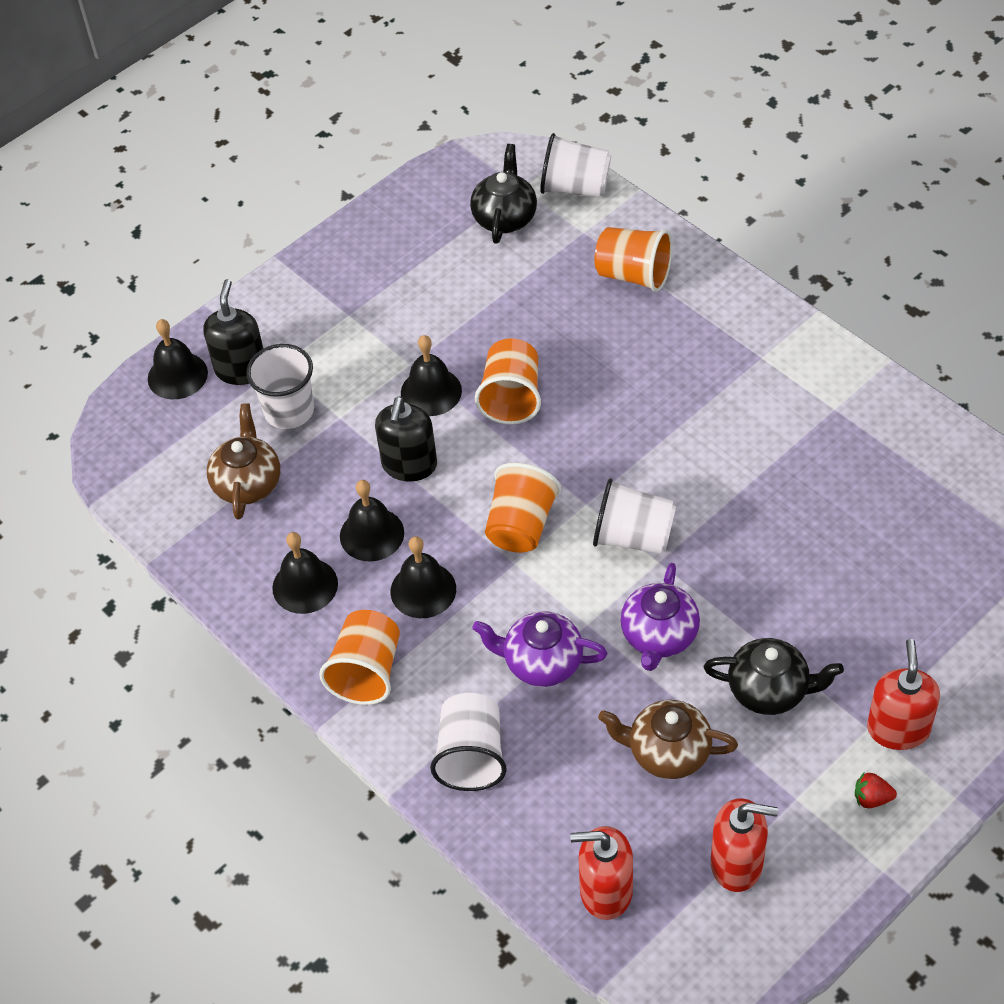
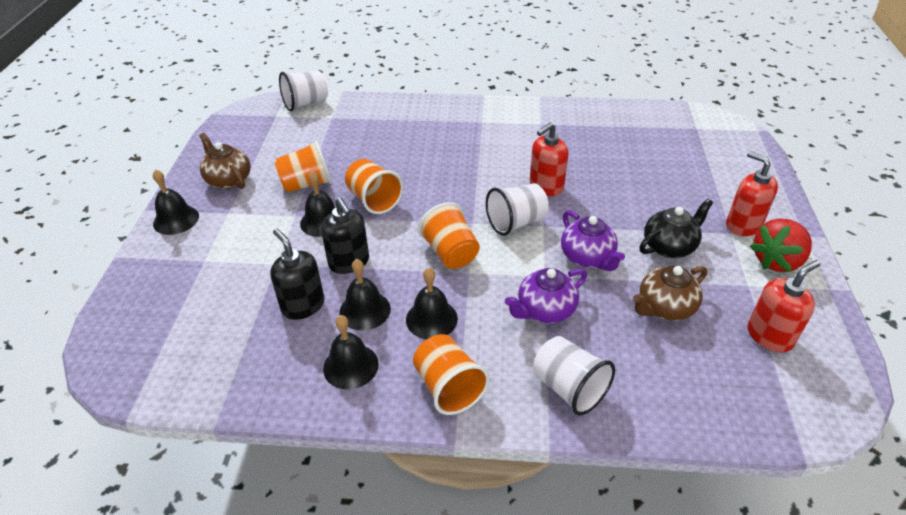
camera: 45 degrees left, 10 degrees down
black bell [148,319,208,399] -> black bell moved to [153,169,199,235]
black soap dispenser [203,279,263,385] -> black soap dispenser moved to [270,229,324,320]
brown teapot [207,404,280,520] -> brown teapot moved to [199,133,251,189]
white cup [246,344,314,429] -> none
black teapot [470,144,537,244] -> none
red soap dispenser [570,826,633,920] -> red soap dispenser moved to [530,122,569,196]
orange cup [594,227,673,292] -> orange cup moved to [275,141,332,192]
red strawberry [855,773,897,808] -> red strawberry [750,218,812,272], size x2.24

